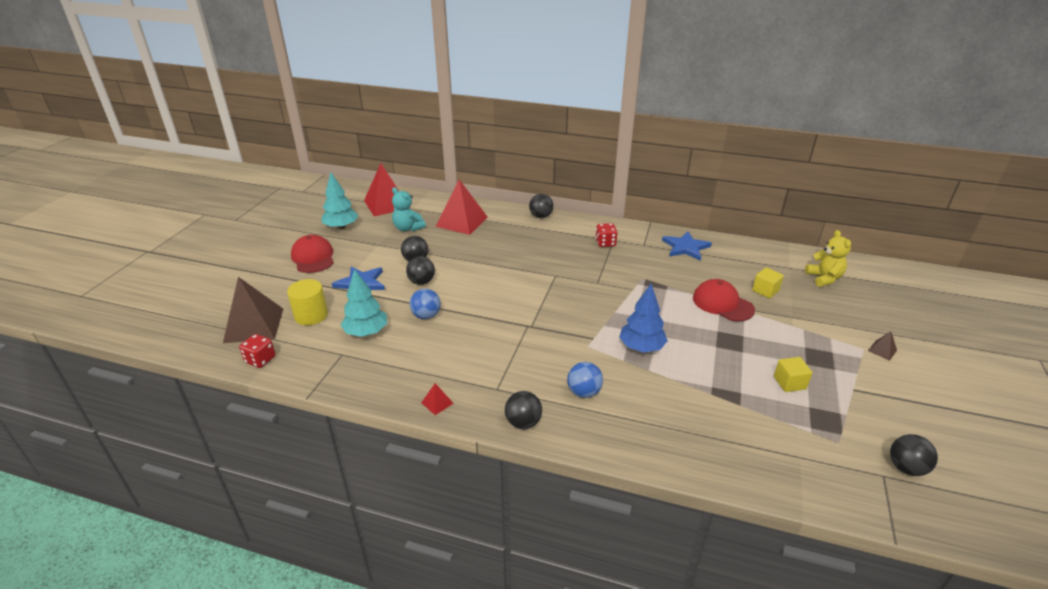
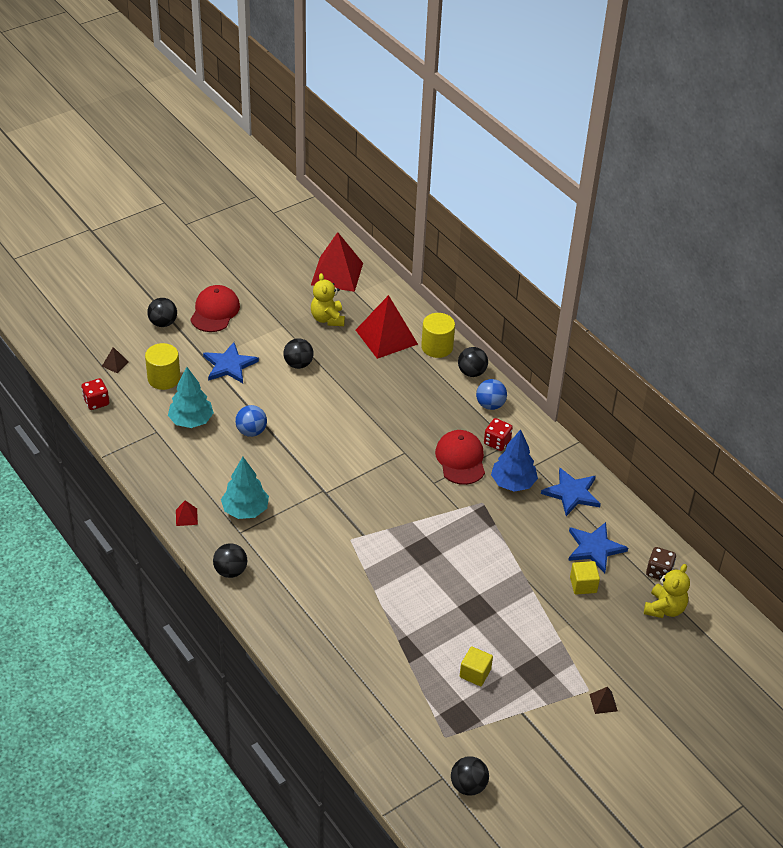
camera: 35 degrees right, 10 degrees up
brown pyramid [223,277,283,343] -> brown pyramid [102,347,129,374], size x0.41
turquoise tree [322,172,359,229] -> turquoise tree moved to [221,457,269,519]
turquoise teddy bear [392,187,426,231] -> yellow teddy bear [311,273,345,326]
black ball [406,256,435,285] -> black ball moved to [147,298,177,327]
blue ball [567,362,603,398] -> blue ball moved to [476,379,507,410]
blue tree [619,284,668,352] -> blue tree moved to [491,429,538,492]
red cap [693,279,755,322] -> red cap moved to [435,430,485,485]
none -> yellow cylinder [421,313,455,358]
none -> blue star [568,522,628,573]
none -> brown dice [646,547,676,580]

